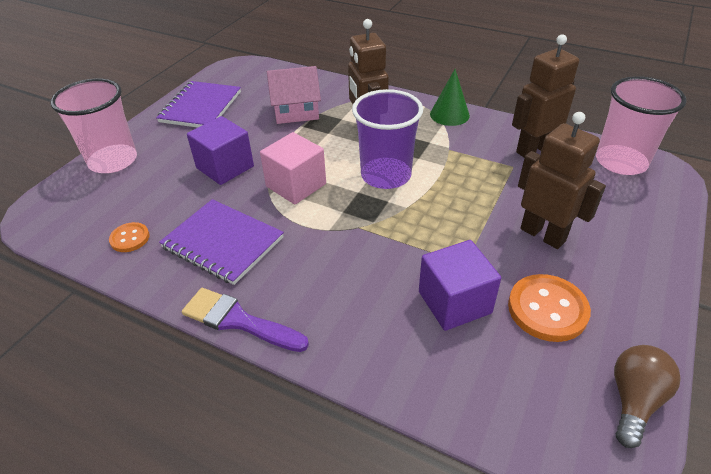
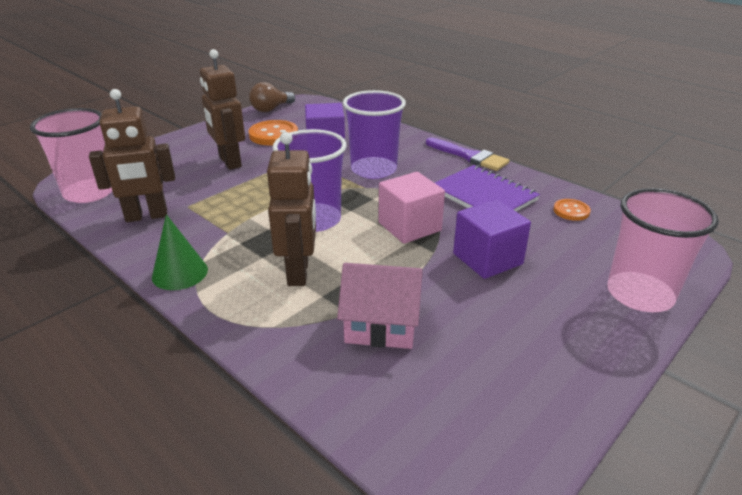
camera: 165 degrees left, 10 degrees down
purple notebook [156,81,241,128] -> none
none -> purple cup [343,90,406,179]

